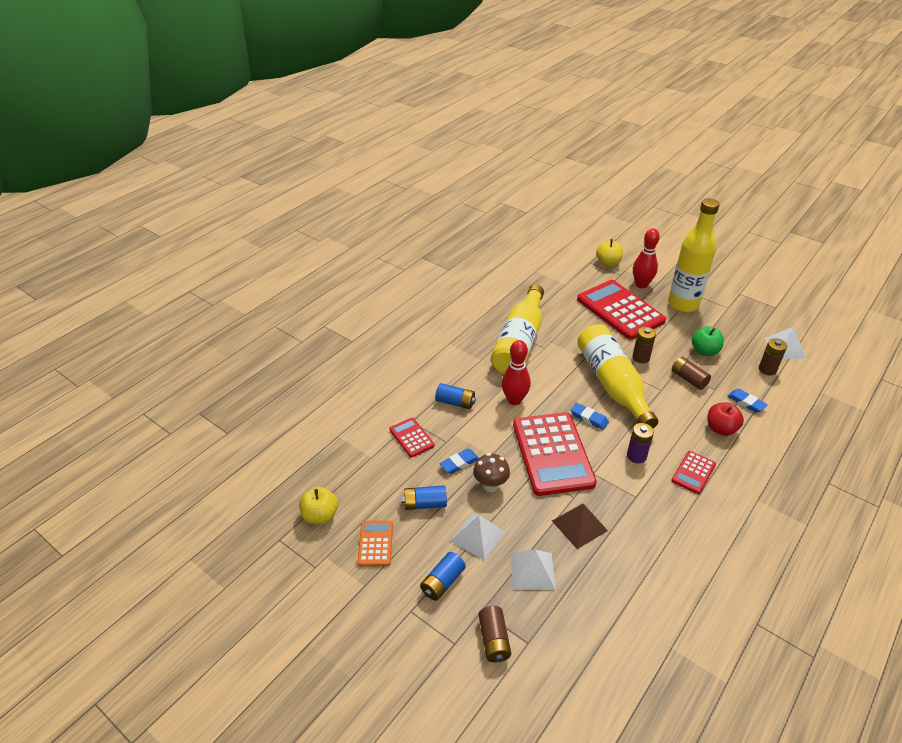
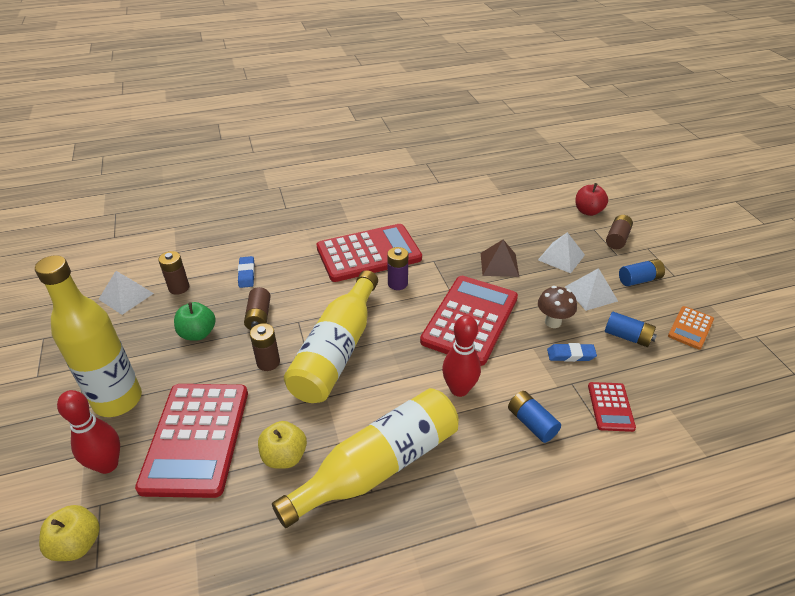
camera: 145 degrees left, 0 degrees up
yellow apple [299,487,338,524] -> yellow apple moved to [258,421,307,469]
blue eraser [571,403,609,430] -> none
red calculator [671,451,716,494] -> red calculator [317,224,422,282], size x2.13
red apple [708,402,744,436] -> red apple moved to [576,183,608,216]

